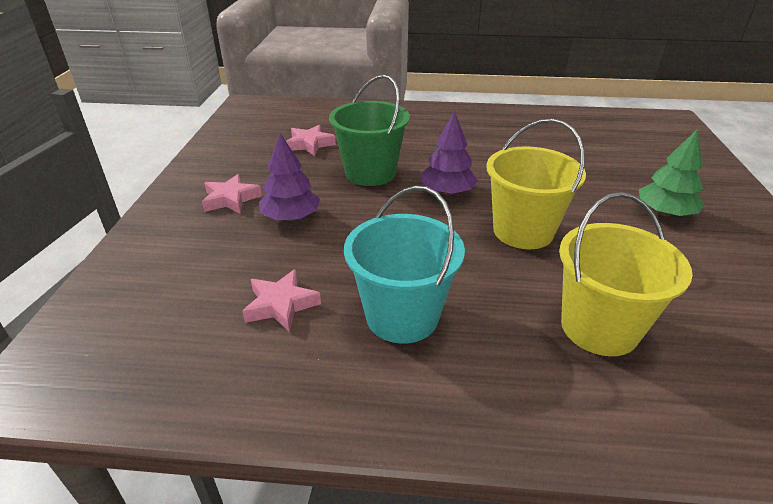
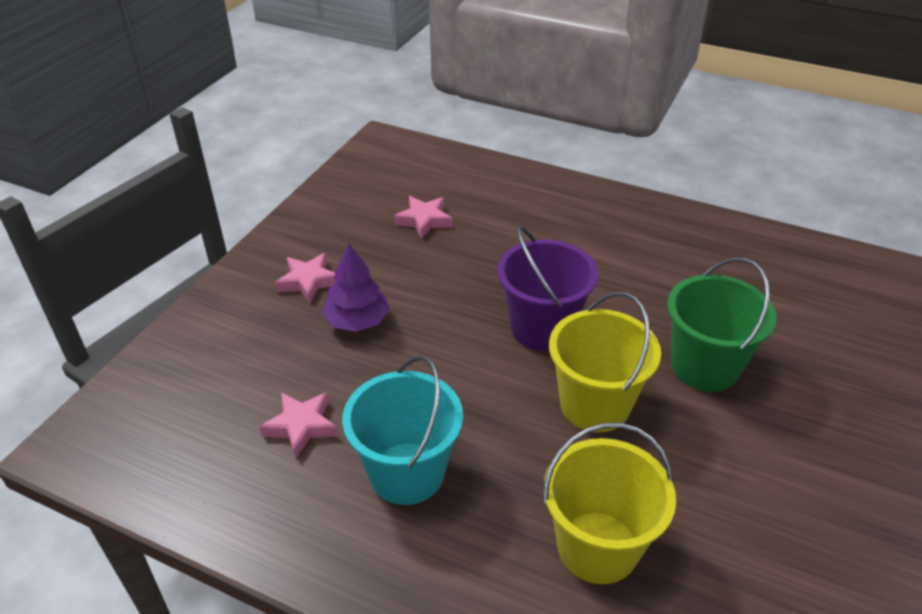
camera: 20 degrees right, 5 degrees up
green bucket [329,75,410,186] -> green bucket moved to [667,257,777,392]
purple tree [421,111,478,195] -> purple bucket [497,226,598,351]
green tree [639,129,704,217] -> none

